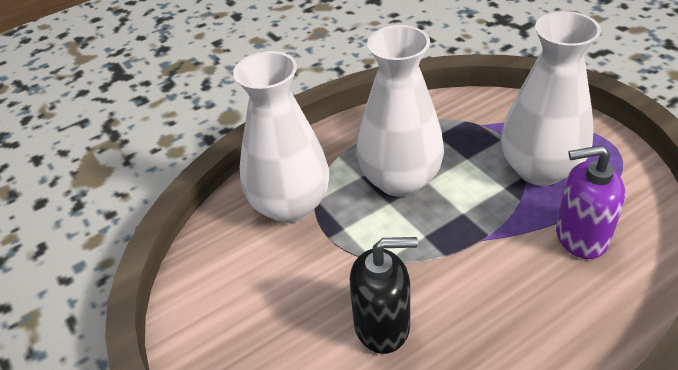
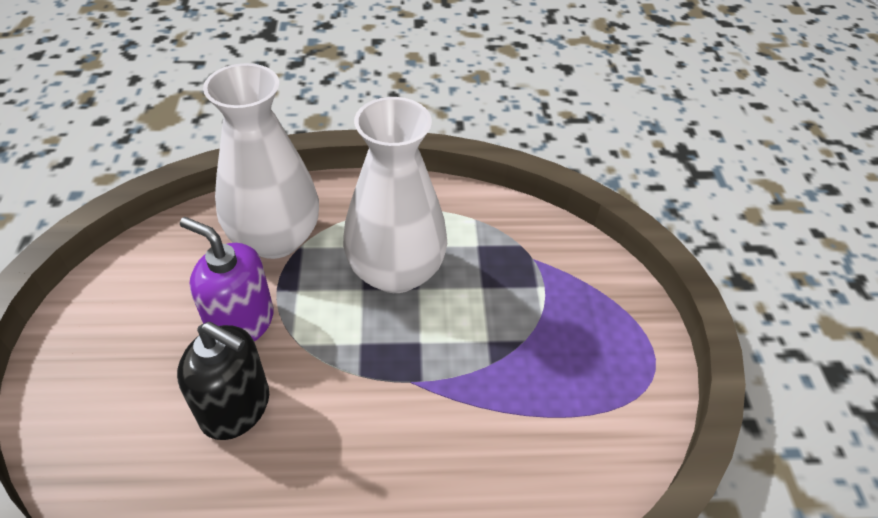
camera: 25 degrees right, 5 degrees up
white vase [501,11,601,186] -> none
purple soap dispenser [556,145,625,259] -> purple soap dispenser moved to [180,217,274,342]

